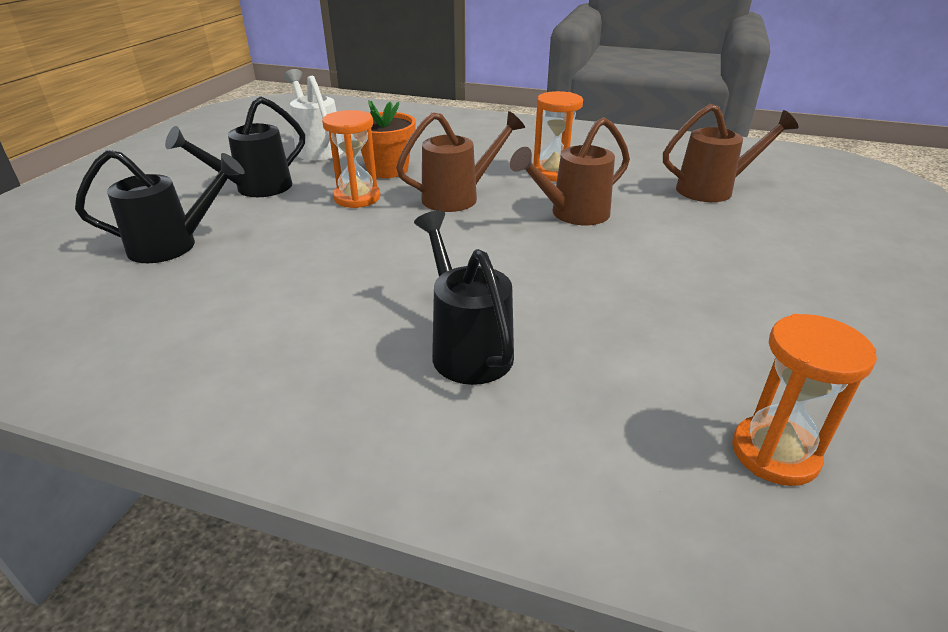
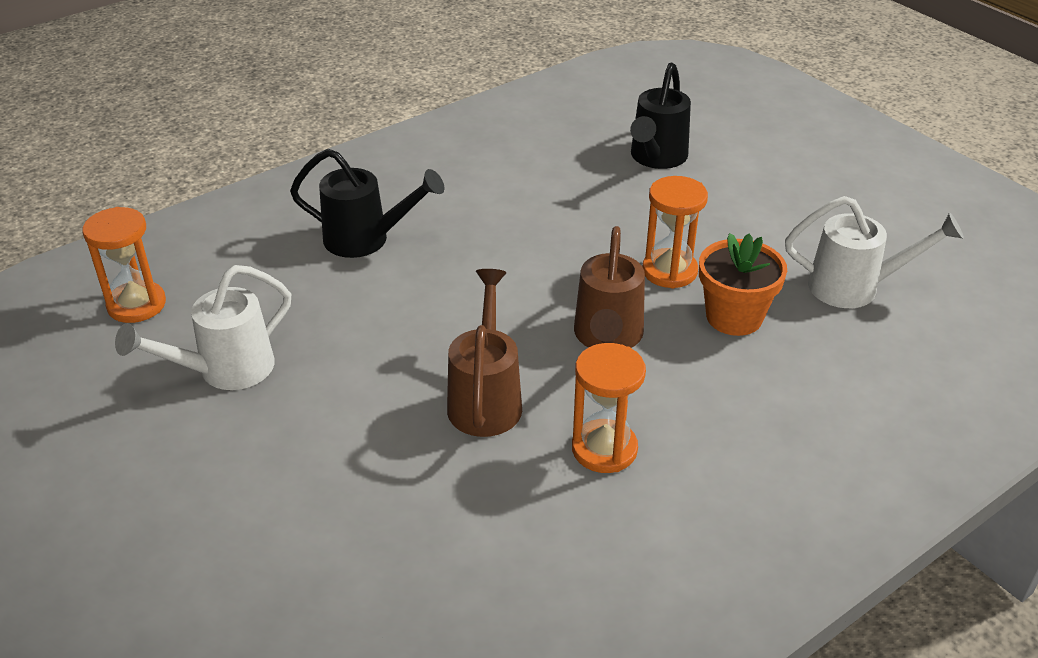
camera: 125 degrees right, 5 degrees up
black watering can [165,96,305,197] -> none
brown watering can [663,104,799,202] -> none
none -> white watering can [115,265,291,390]

